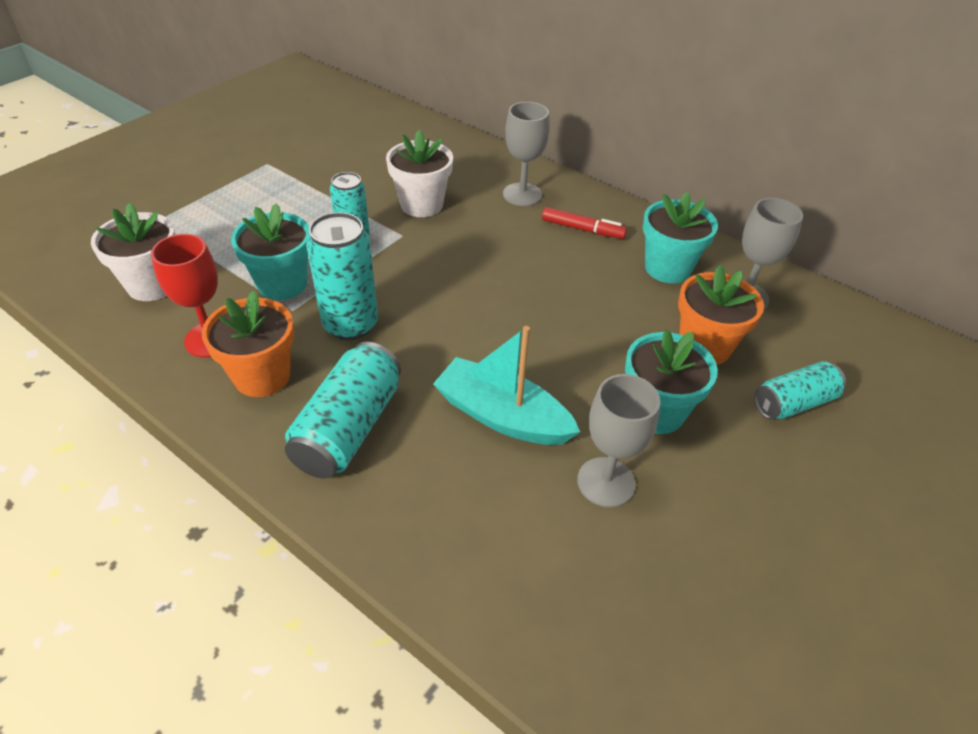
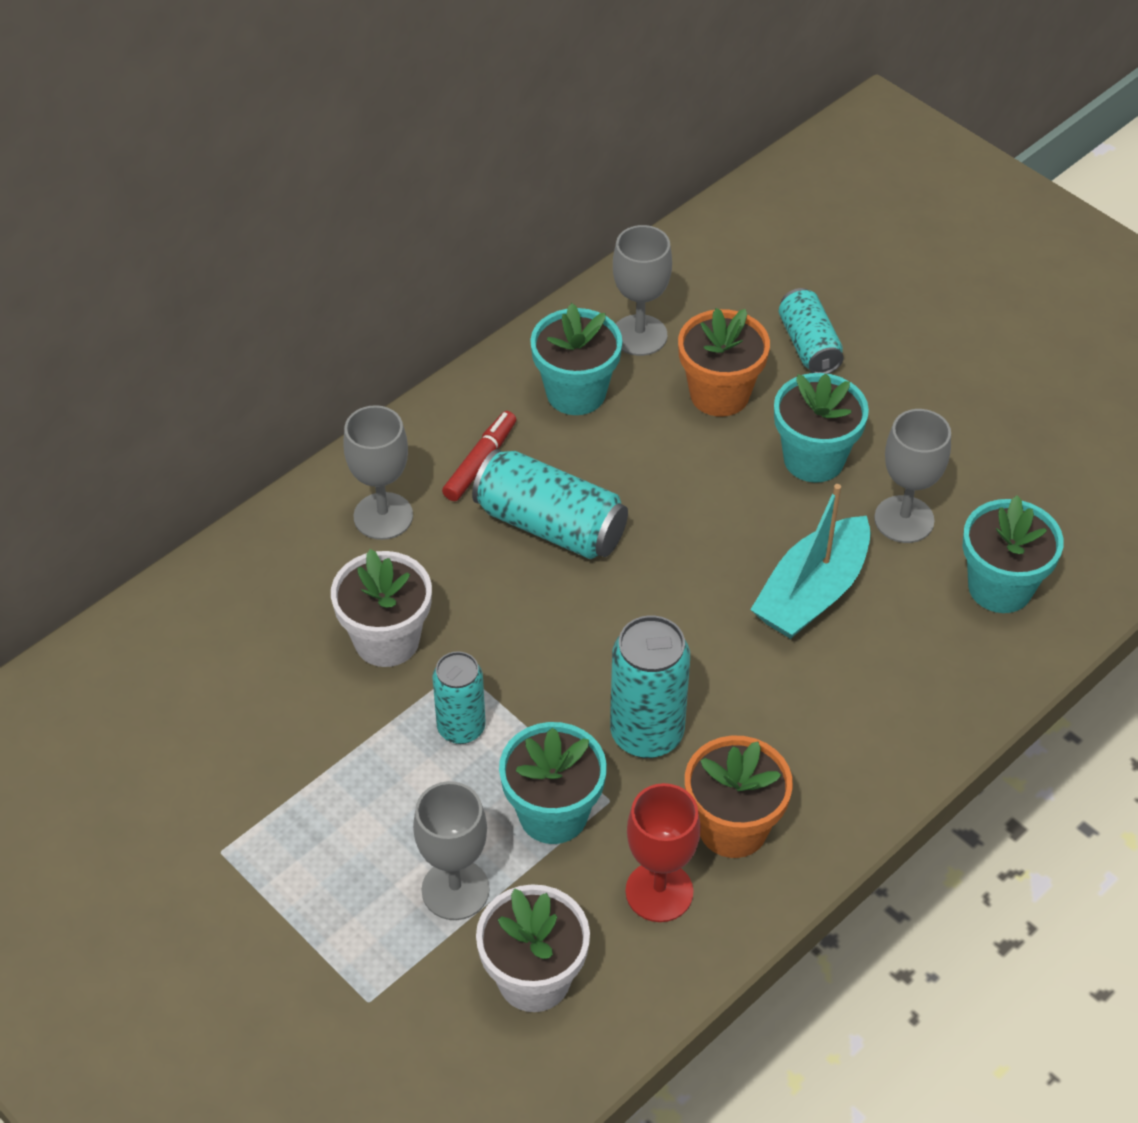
camera: 80 degrees left, 5 degrees up
turquoise can [285,342,401,479] -> turquoise can moved to [472,449,628,559]
none -> grey goblet [413,781,490,920]
none -> turquoise flower pot [963,495,1064,613]

